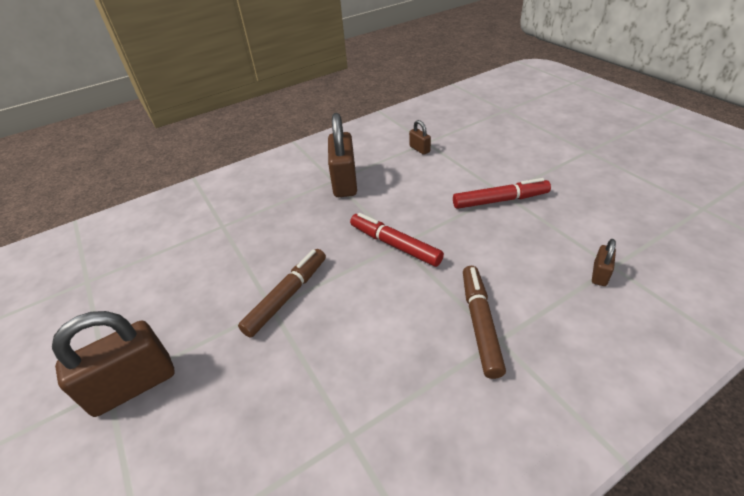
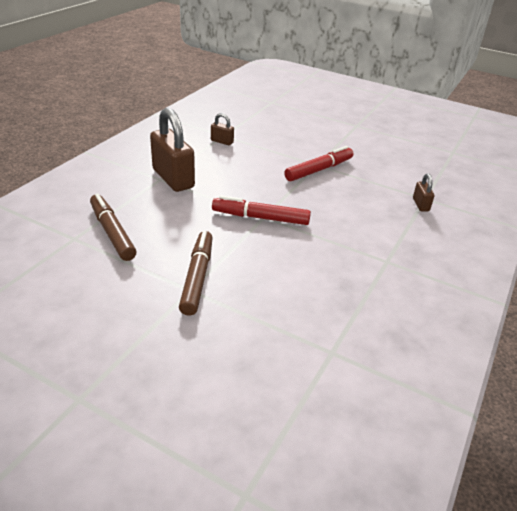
camera: 35 degrees left, 5 degrees down
brown padlock [52,311,175,417] -> none
brown marker [463,266,506,379] -> brown marker moved to [90,193,137,261]

